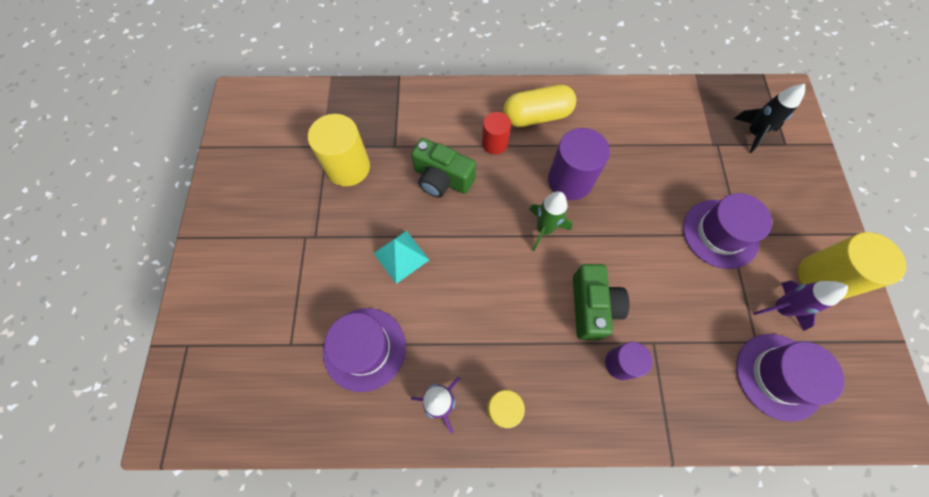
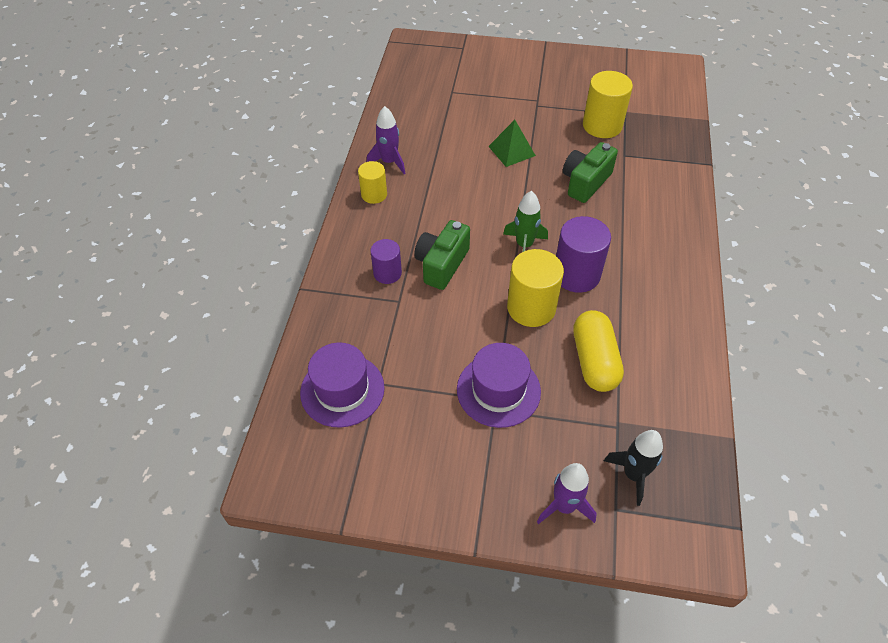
camera: 100 degrees right, 15 degrees down
purple hat [323,308,406,392] -> none
turquoise pyramid [374,231,429,284] -> green pyramid [488,120,536,167]
red cylinder [482,112,511,154] -> none
yellow capsule [503,85,576,127] -> yellow capsule moved to [573,310,624,392]
green camera [573,264,629,340] -> green camera turned 105 degrees clockwise [414,220,470,290]
purple rocket [753,280,848,331] -> purple rocket moved to [537,463,597,524]
yellow cylinder [798,232,906,300] -> yellow cylinder moved to [507,249,564,327]

